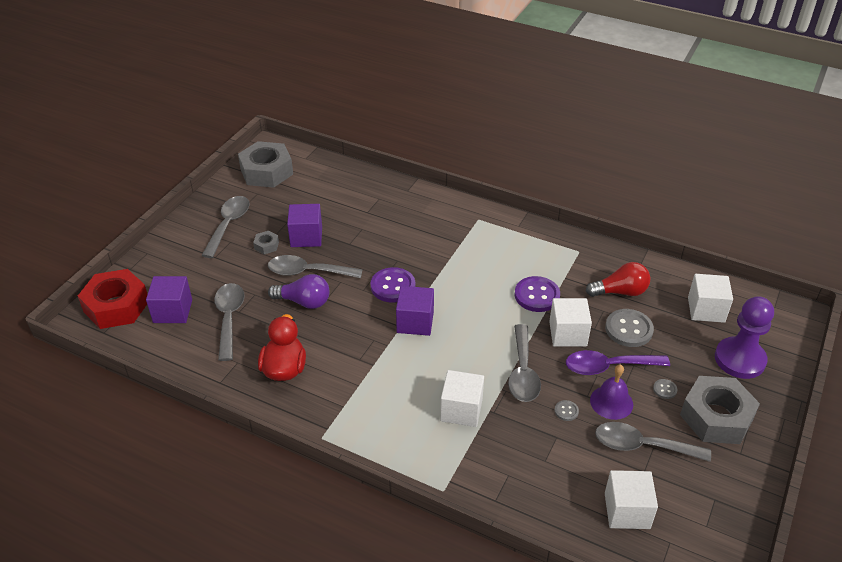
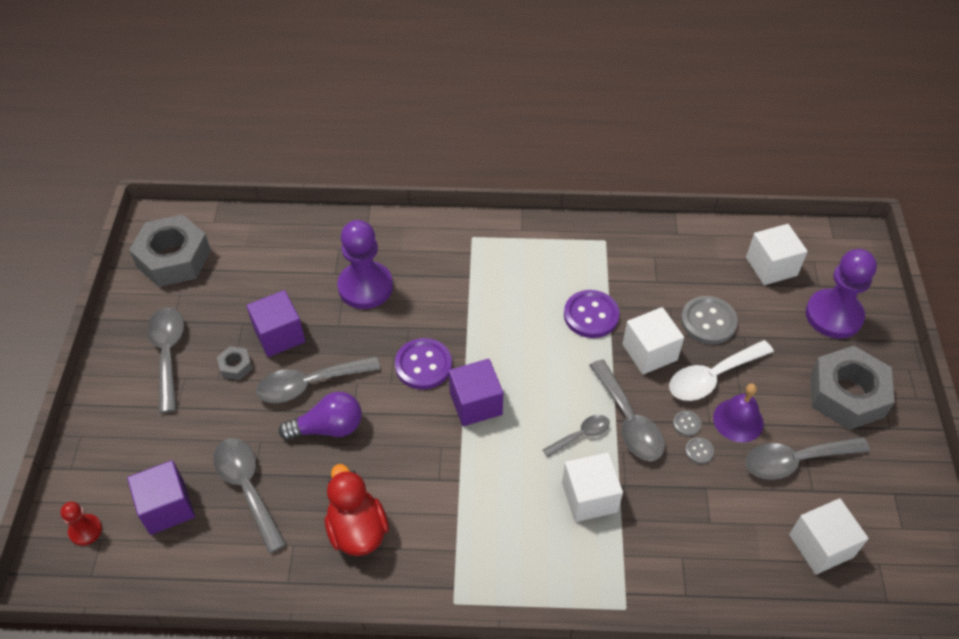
camera: 25 degrees left, 10 degrees up
red nut [78,269,147,329] -> red pawn [60,502,102,546]
purple spoon [566,350,670,375] -> white spoon [669,340,774,401]
red light bulb [586,262,651,297] -> none
grey button [653,379,677,399] -> grey button moved to [673,411,701,436]
none -> purple pawn [337,220,393,309]
none -> grey spoon [543,415,610,457]

